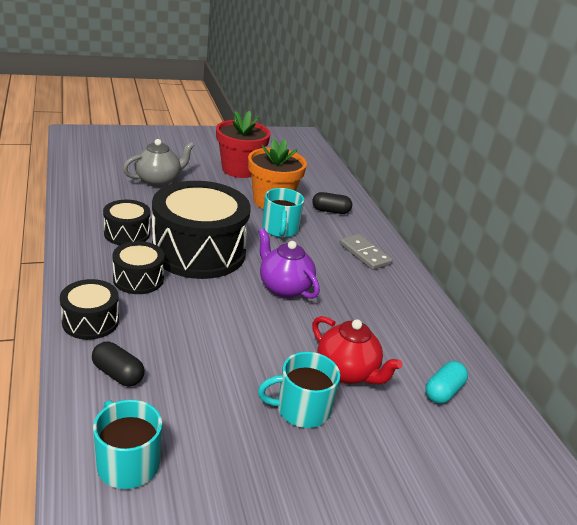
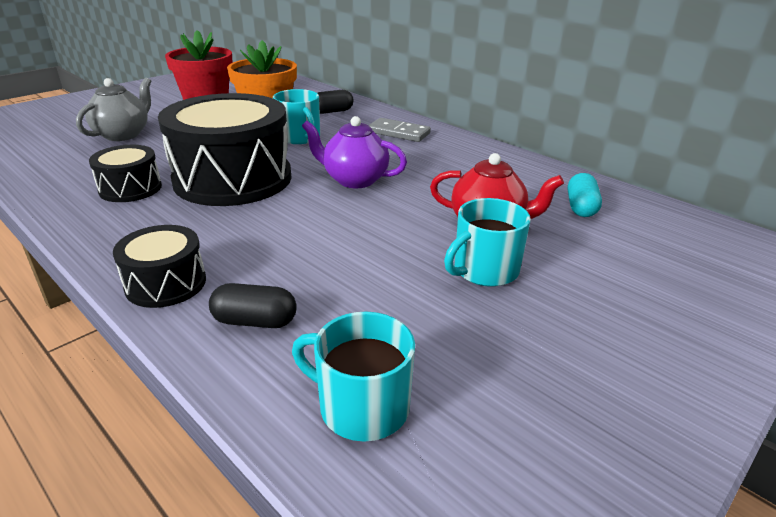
camera: 25 degrees left, 0 degrees up
black drum [112,241,165,294] -> none

